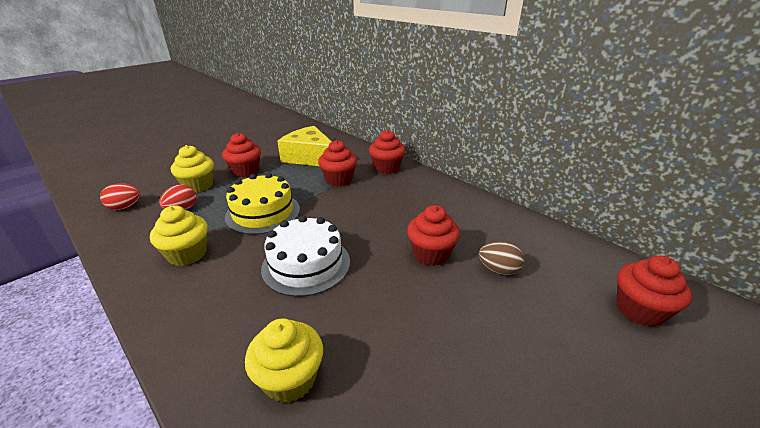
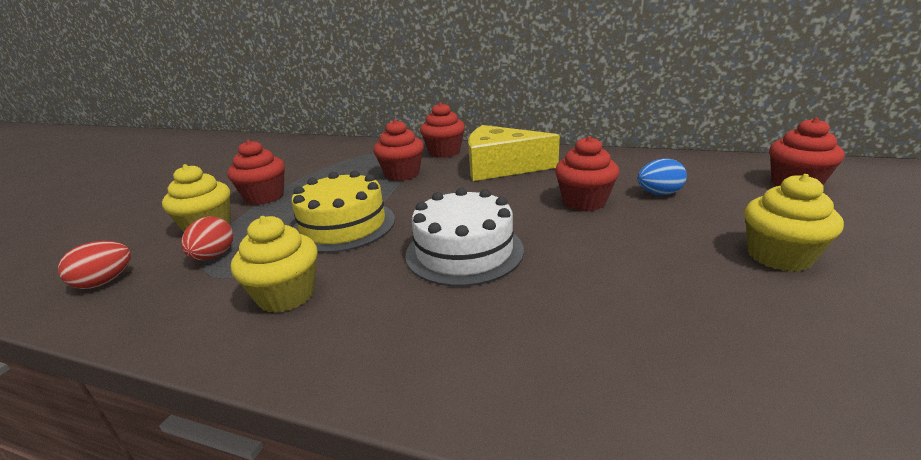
camera: 25 degrees left, 5 degrees down
yellow cupcake [245,318,323,403] -> yellow cupcake moved to [745,174,844,272]
yellow cheese [277,126,332,166] -> yellow cheese moved to [468,125,560,181]
brown egg [479,241,524,275] -> blue egg [638,158,687,195]

